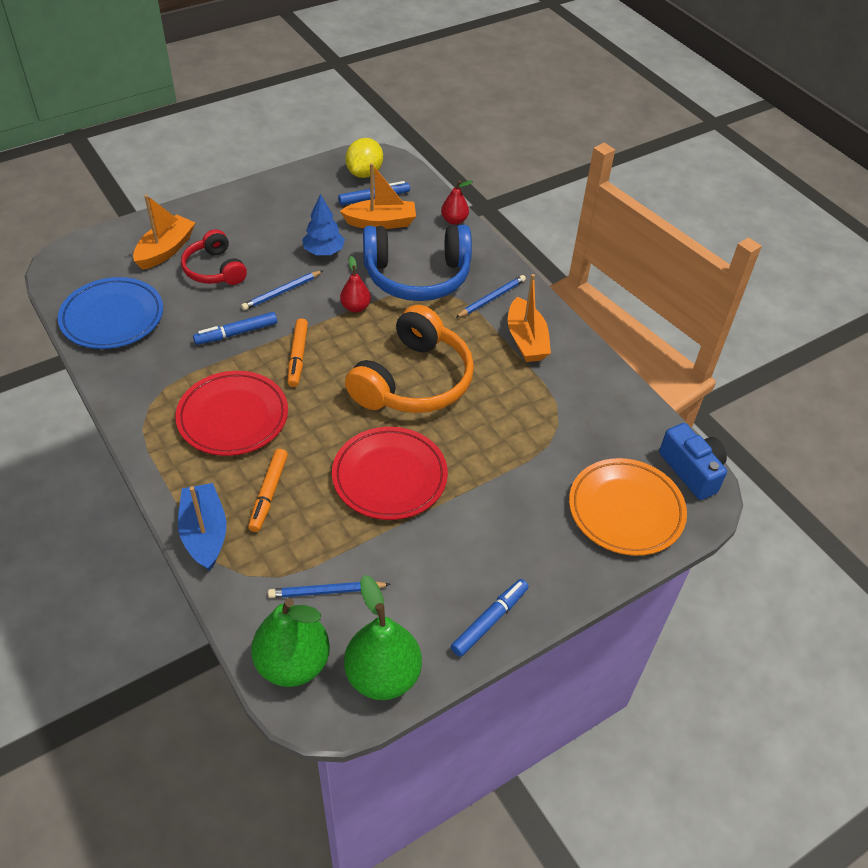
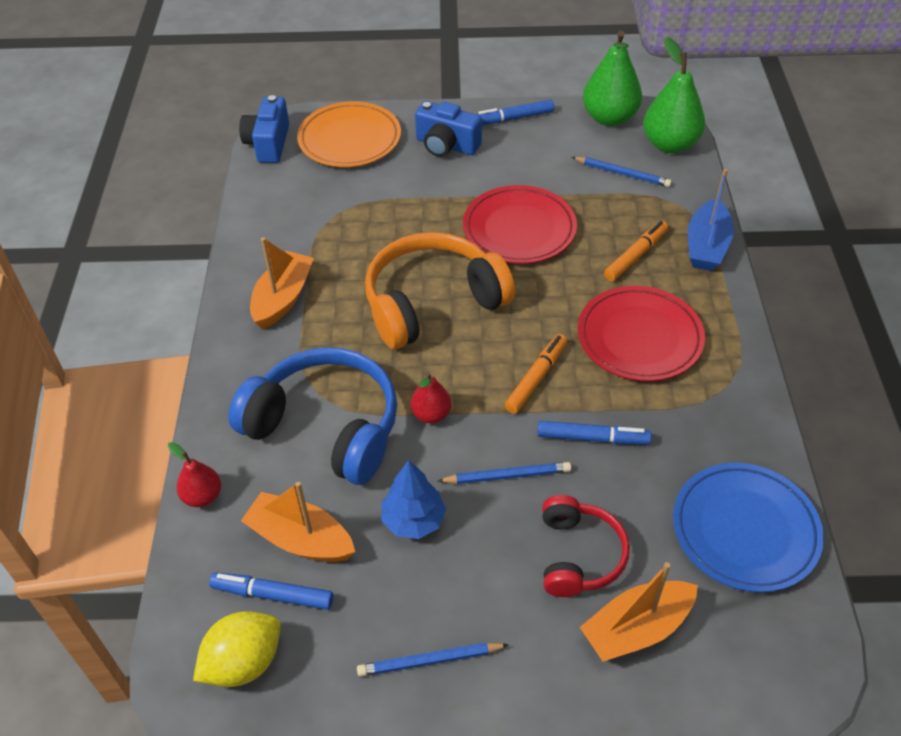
camera: 145 degrees left, 0 degrees up
blue pencil [455,275,526,318] -> blue pencil moved to [357,642,509,677]
none -> blue camera [415,101,482,157]

